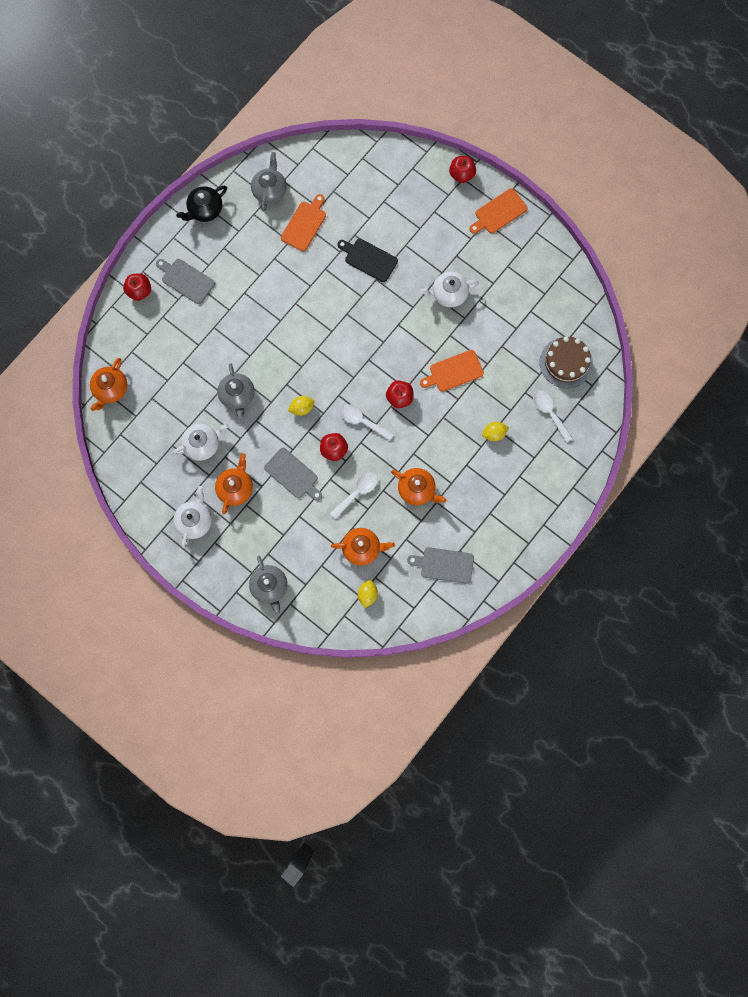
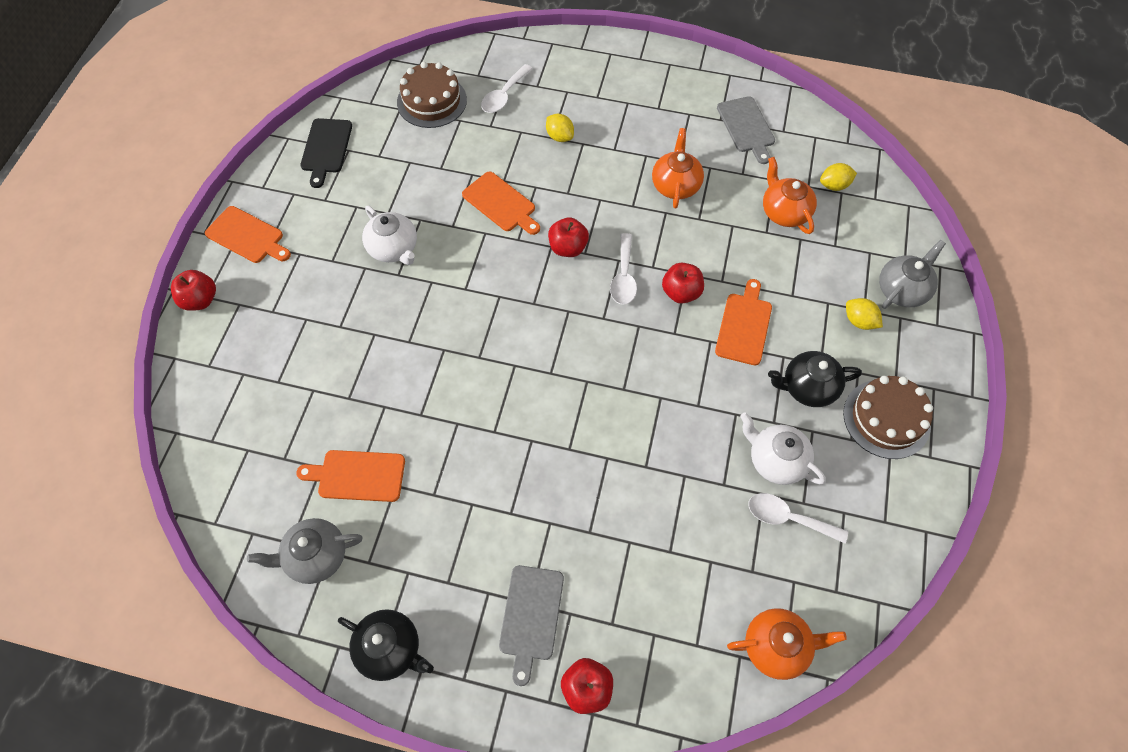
camera: 115 degrees left, 15 degrees down
white teapot [174,486,212,548] -> brown cake [843,376,933,459]
orange teapot [215,453,253,514] -> black teapot [768,351,862,407]
grey teapot [217,363,255,419] -> none
grey cutting board [264,448,322,501] -> orange cutting board [715,279,772,365]
yellow lemon [288,396,314,416] -> yellow lemon moved to [846,298,883,330]
white spoon [330,472,378,519] -> white spoon moved to [748,493,848,544]
black cutting board [337,238,398,282] -> black cutting board moved to [300,118,352,188]

